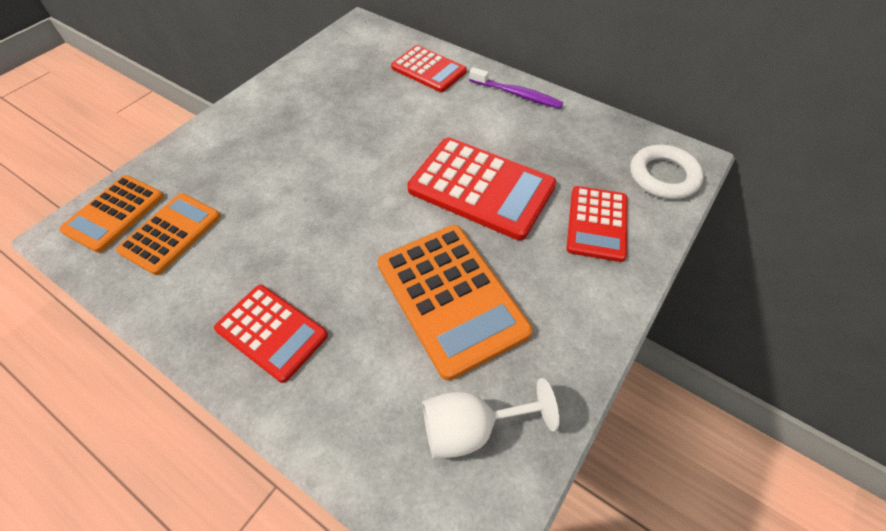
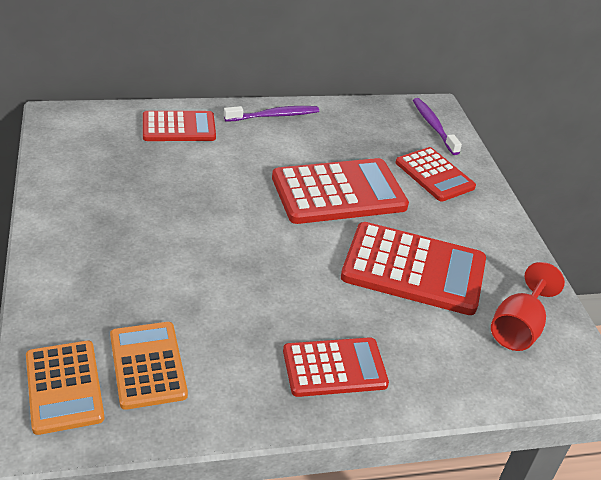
camera: 50 degrees left, 15 degrees down
orange calculator [377,225,533,380] -> red calculator [341,222,486,315]
white goblet [423,378,559,459] -> red goblet [491,262,565,351]
white ring [630,145,704,199] -> purple toothbrush [413,98,462,155]

